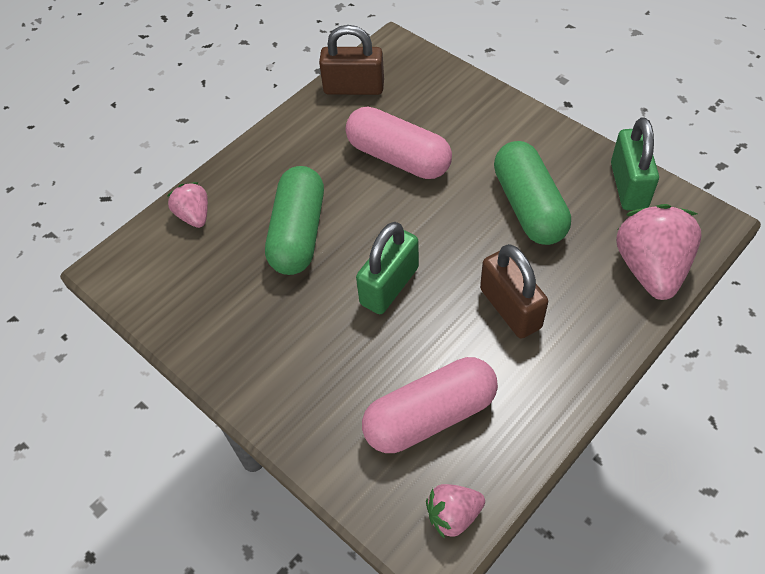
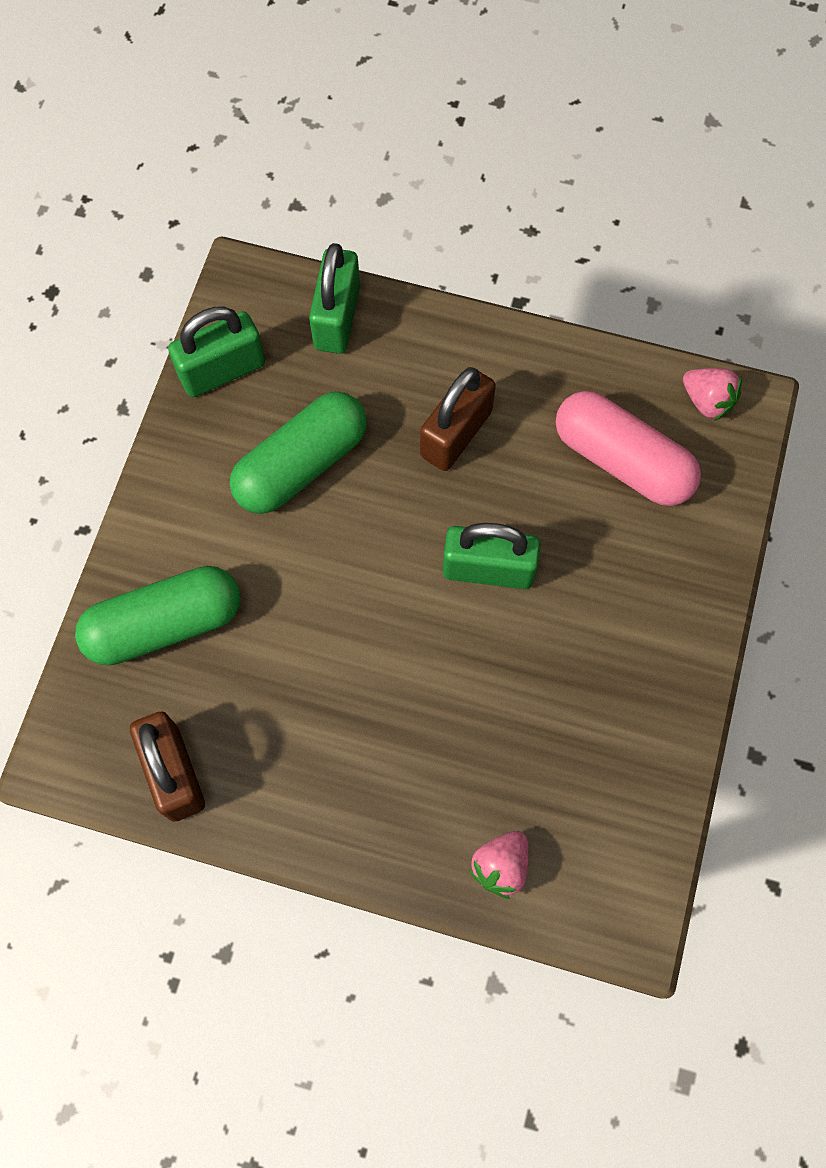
camera: 120 degrees left, 15 degrees up
green capsule [265,166,324,275] -> green capsule moved to [75,566,241,666]
pink capsule [345,107,452,179] -> none
pink strawberry [616,204,702,300] -> green padlock [309,243,360,354]

